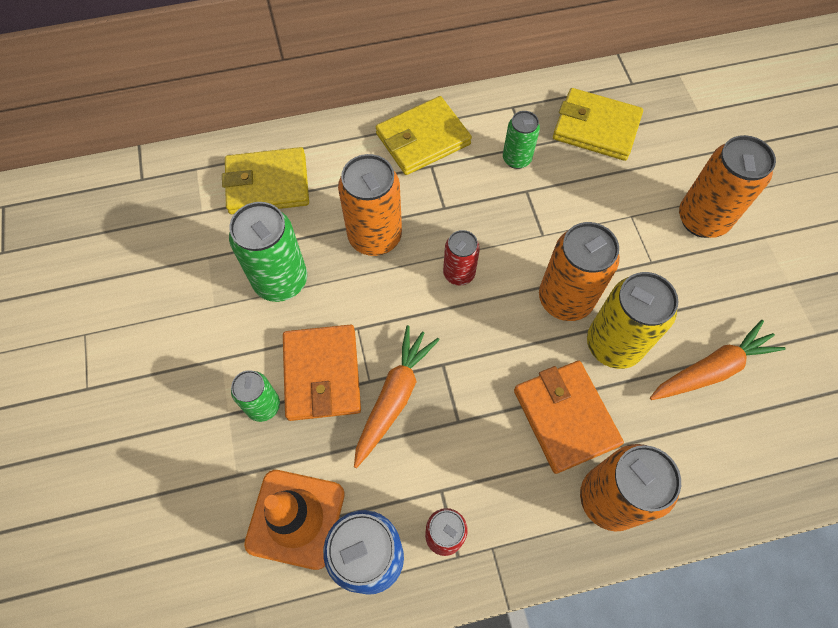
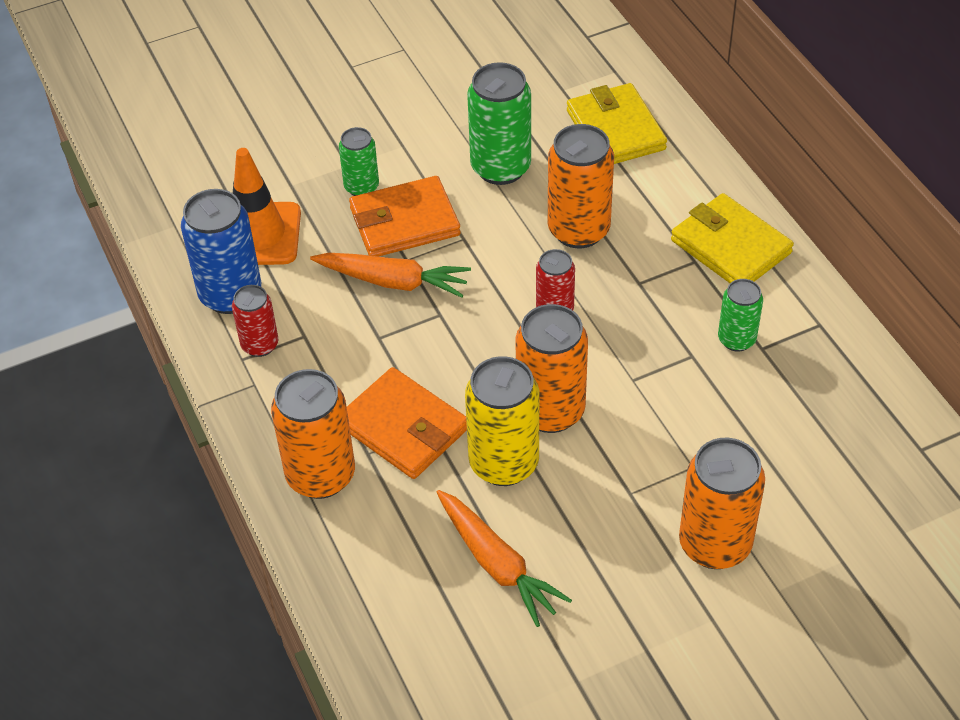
camera: 80 degrees right, 15 degrees down
orange wallet [514,361,624,474] -> orange wallet turned 75 degrees clockwise [347,367,467,479]
yellow wallet [553,88,643,161] -> none

